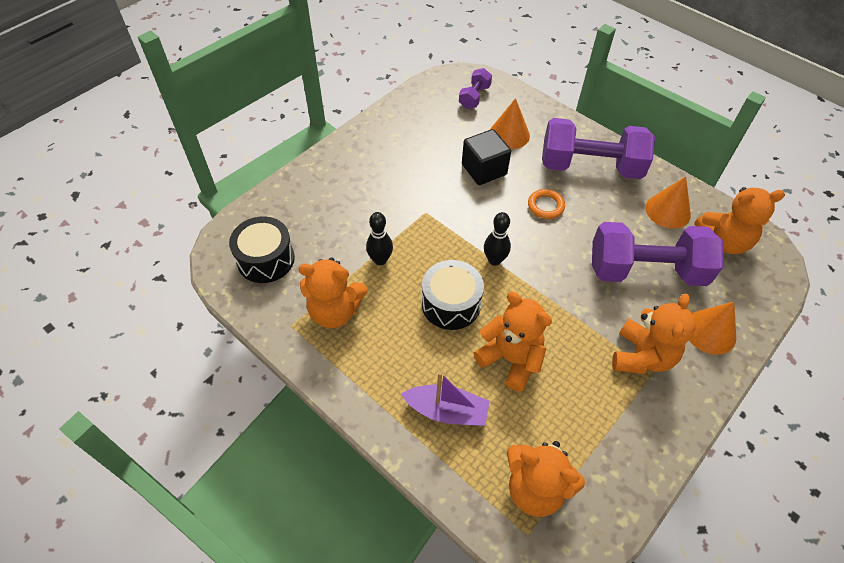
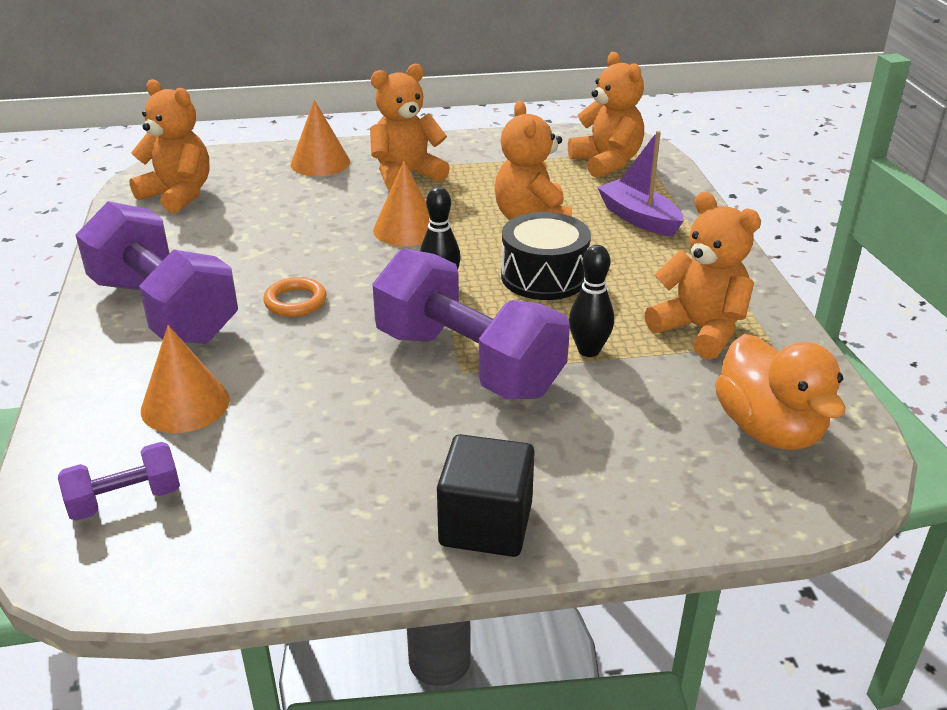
camera: 140 degrees left, 20 degrees down
black drum [229,217,295,283] -> orange duck [715,334,845,450]
black cube [462,129,511,185] -> black cube moved to [437,434,535,557]
purple dumbbell [592,222,724,286] -> purple dumbbell moved to [372,248,570,399]
orange cone [645,177,691,229] -> orange cone moved to [373,161,430,246]

